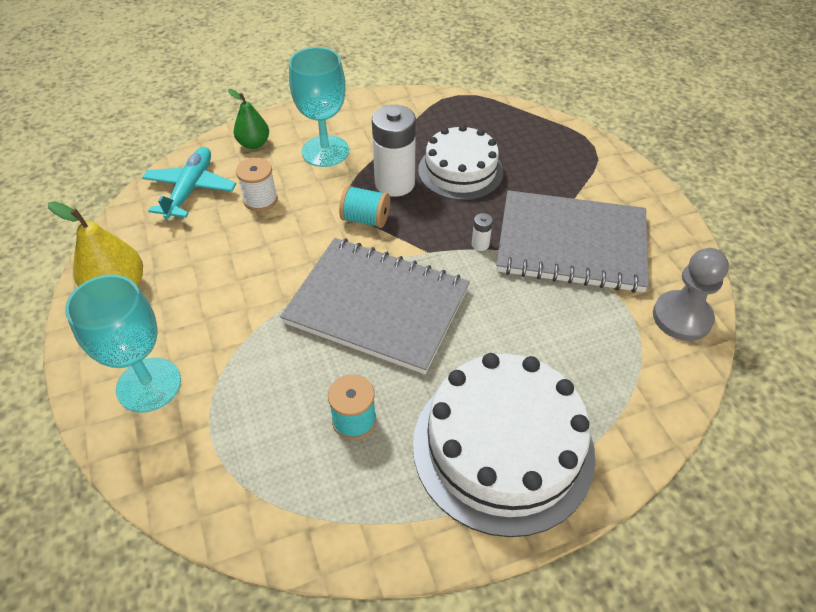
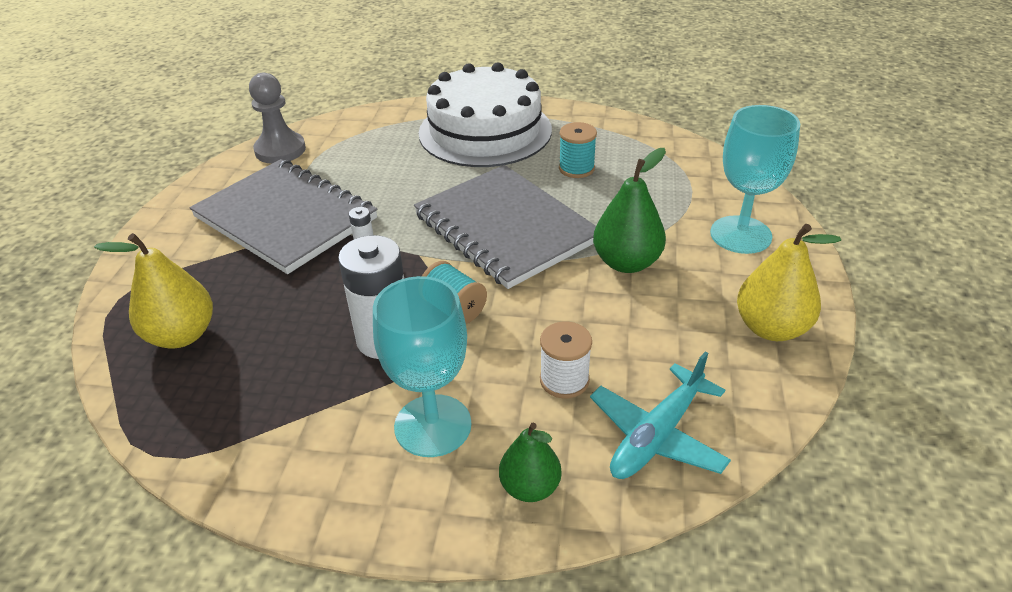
camera: 150 degrees left, 10 degrees down
white cake [418,125,503,200] -> none
none -> yellow pear [94,233,213,349]
none -> green pear [593,148,666,273]

